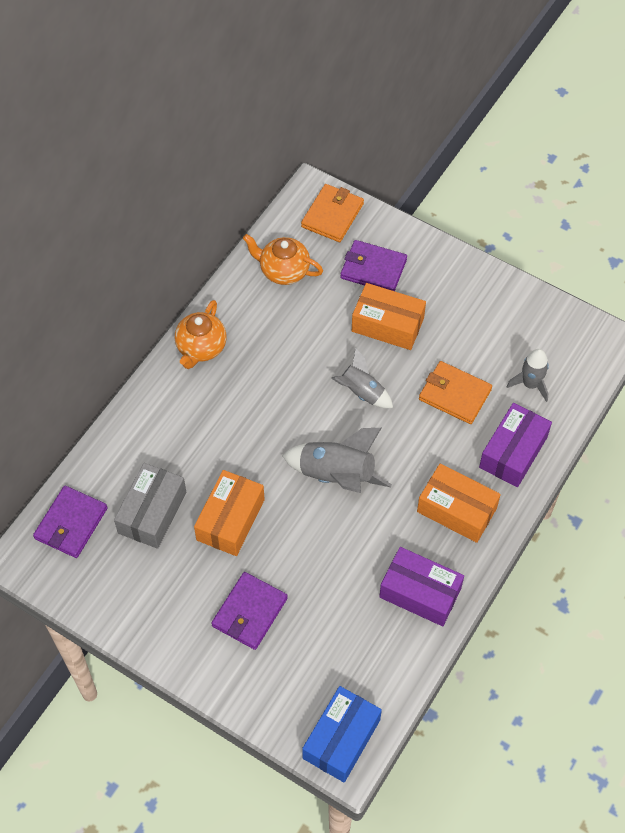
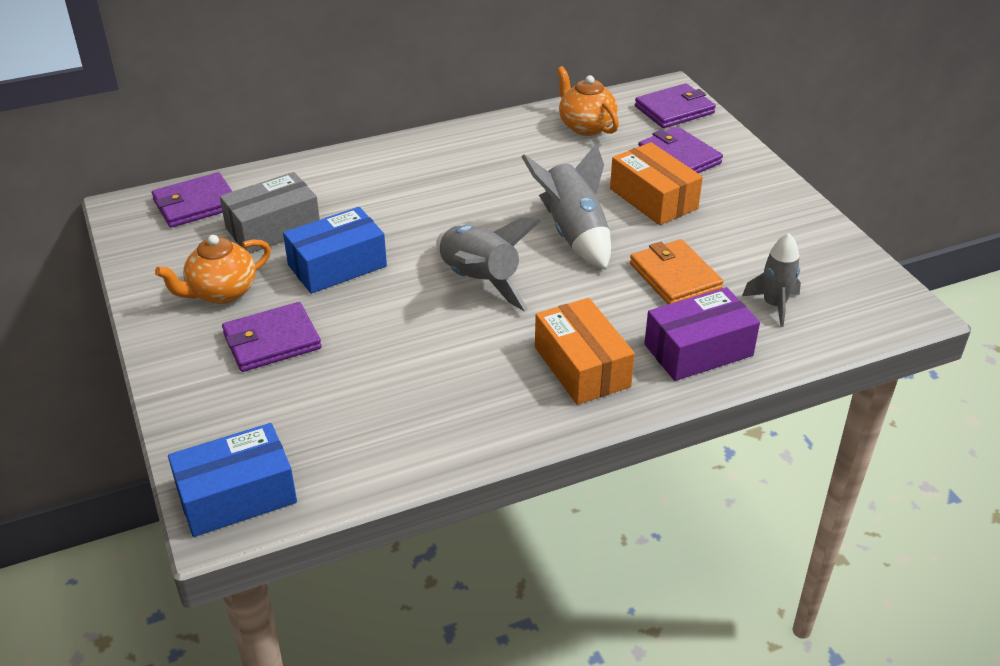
camera: 35 degrees right, 20 degrees down
orange teapot [175,300,227,369] -> orange teapot moved to [155,235,271,304]
orange box [194,470,265,556] -> blue box [283,207,387,294]
orange wallet [301,184,364,242] -> purple wallet [635,83,716,128]
grey rocket [331,348,393,408] -> grey rocket [521,143,611,269], size x1.57
purple box [379,547,464,626] -> none

